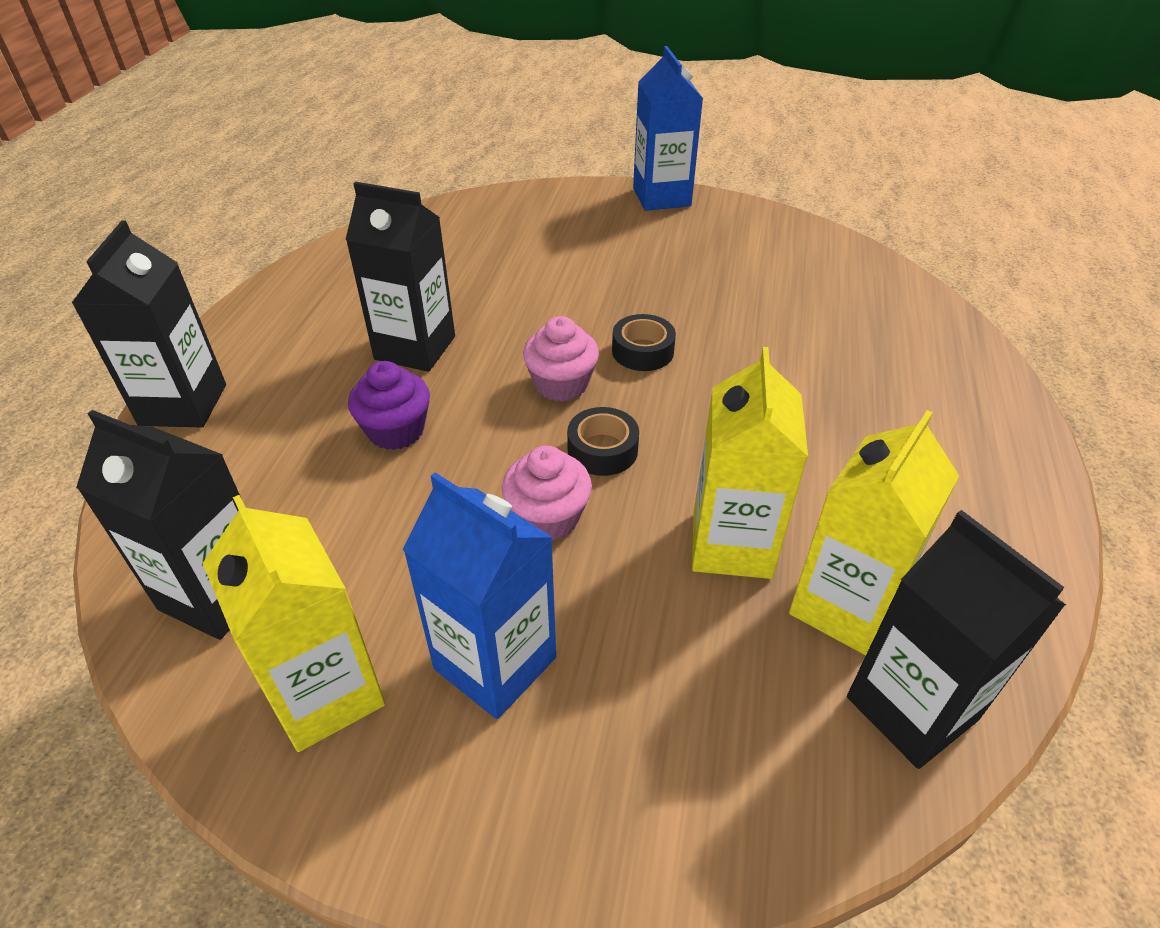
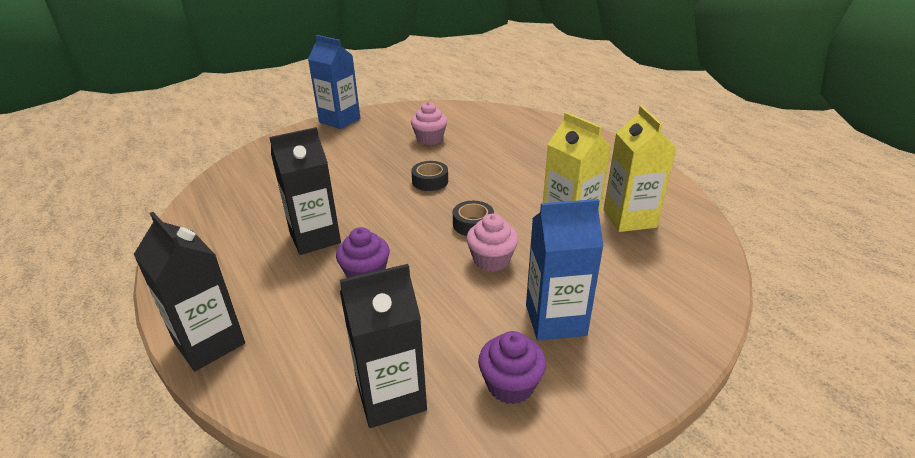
camera: 45 degrees left, 10 degrees down
yellow carton [203,495,385,752] -> purple cupcake [478,331,546,404]
pink cupcake [523,316,599,402] -> pink cupcake moved to [411,102,447,145]
black carton [847,510,1066,769] -> none

